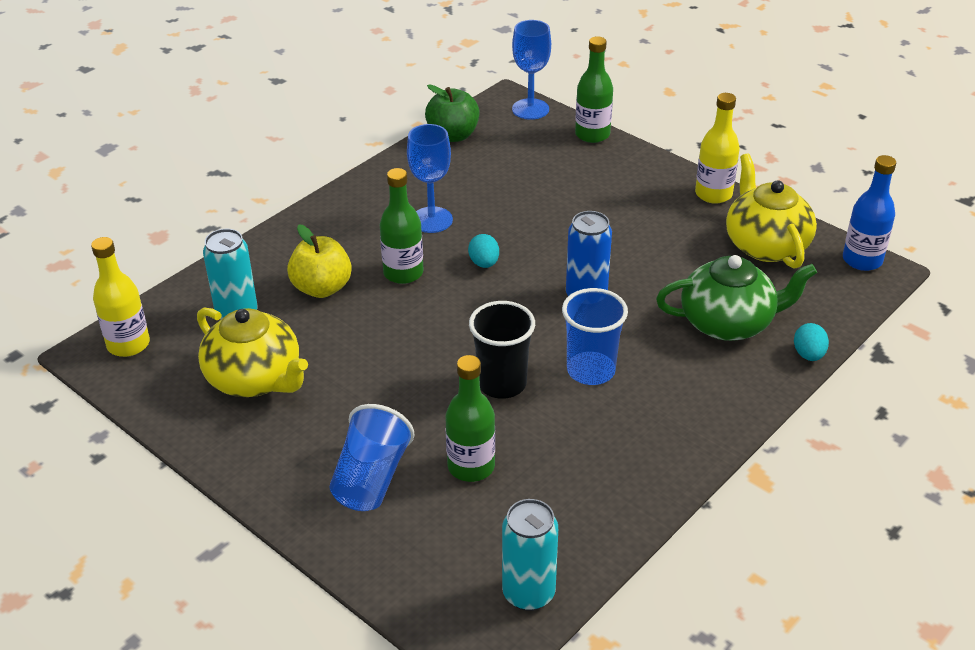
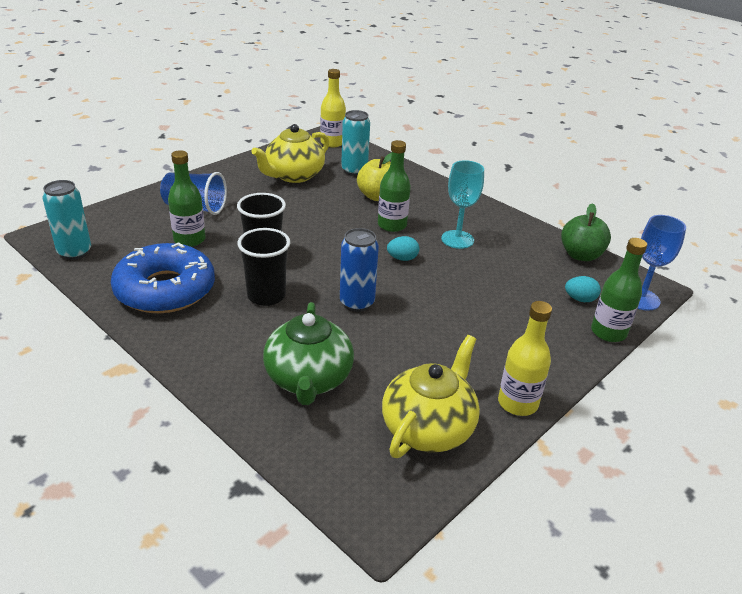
camera: 90 degrees right, 5 degrees down
blue goblet [407,124,453,233] -> turquoise goblet [441,160,484,249]
blue cup [562,288,628,385] -> black cup [237,228,291,306]
yellow teapot [726,154,817,269] -> yellow teapot turned 45 degrees counterclockwise [382,335,480,458]
turquoise egg [794,323,829,361] -> turquoise egg moved to [565,276,601,302]
blue bottle [843,155,896,271] -> none
none -> blue donut [111,243,215,313]

